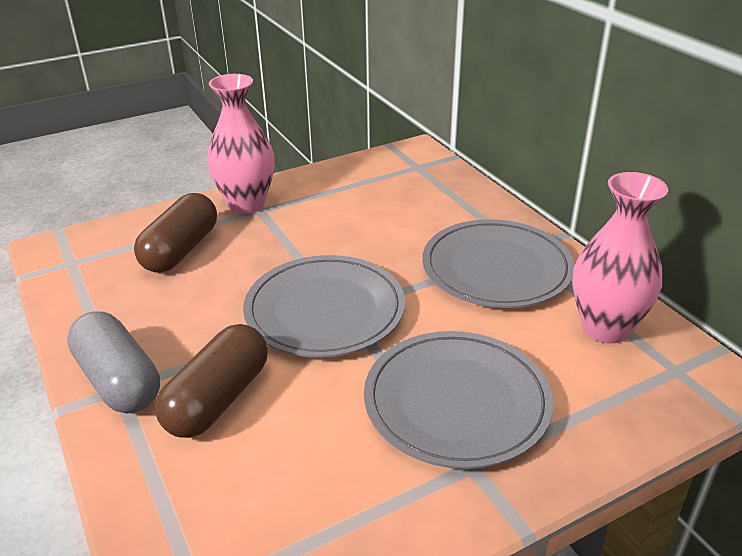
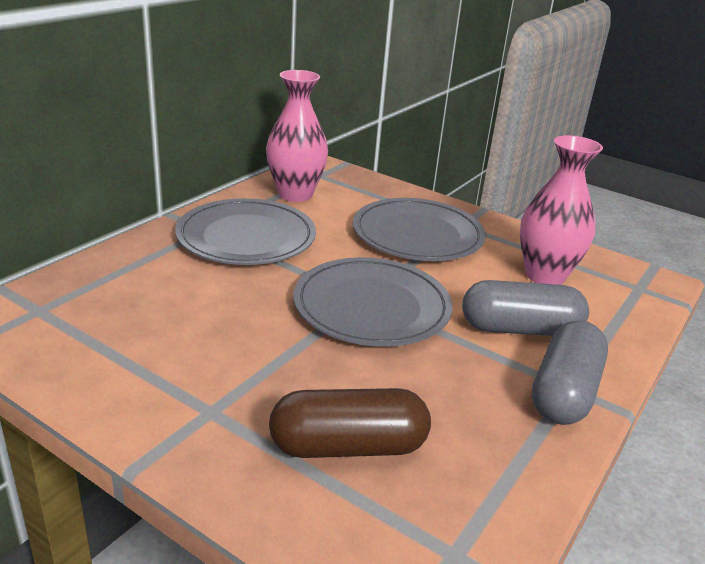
camera: 120 degrees left, 5 degrees down
brown capsule [155,324,268,438] -> grey capsule [462,280,589,336]
pink vase [207,74,275,214] -> pink vase moved to [520,135,603,285]

